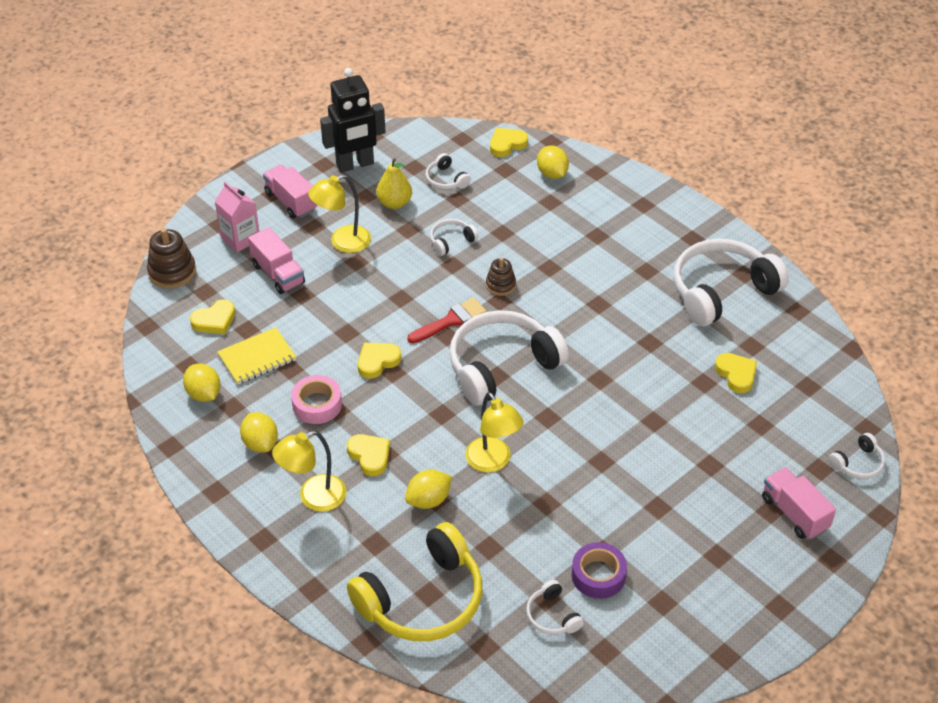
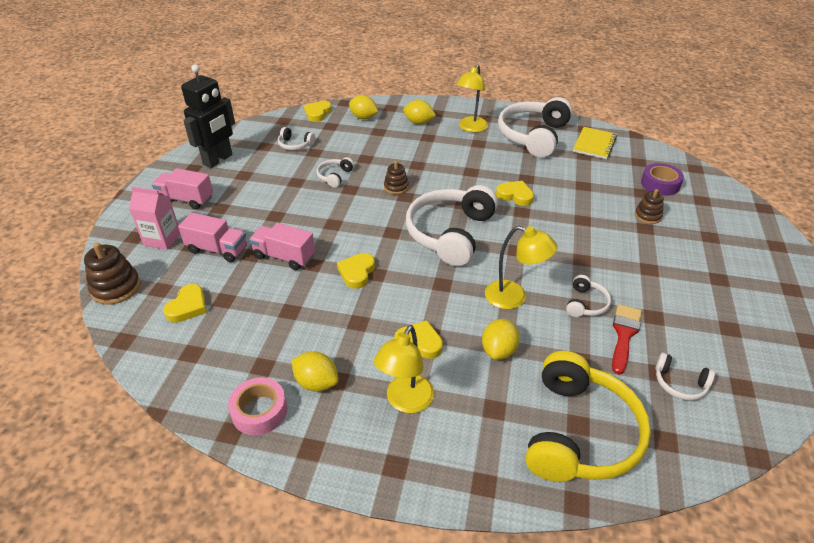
camera: 35 degrees left, 5 degrees down
yellow lemon [183,363,221,402] -> yellow lemon moved to [403,100,436,125]
yellow notebook [217,327,296,385] -> yellow notebook moved to [573,127,617,159]
pink tape [291,375,342,424] -> pink tape moved to [228,377,287,435]
yellow lamp [308,174,371,253] -> yellow lamp moved to [456,64,488,132]
yellow pear [376,158,412,209] -> none
red brush [408,297,487,343] -> red brush moved to [612,304,642,375]
purple tape [572,542,627,599] -> purple tape moved to [641,163,684,196]
yellow heart [715,353,757,393] -> yellow heart moved to [496,181,534,206]
pink truck [762,467,836,540] -> pink truck moved to [249,223,315,270]
white headphones [829,433,885,479] -> white headphones moved to [566,275,611,317]
none -> brown stacking toy [635,189,664,224]

